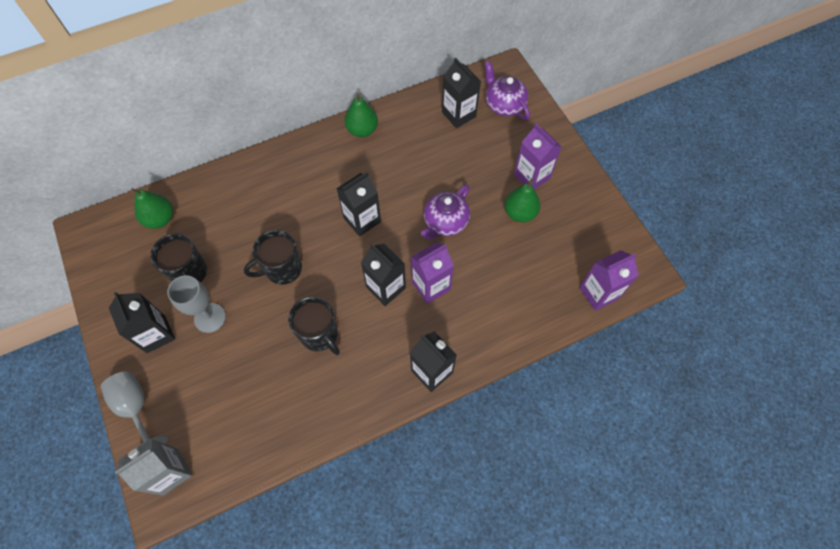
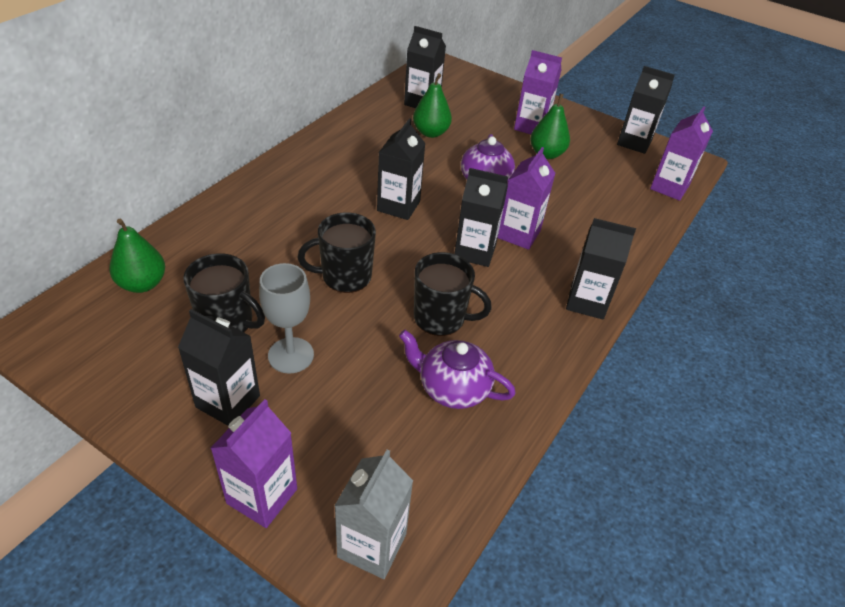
camera: 35 degrees left, 20 degrees down
grey goblet [101,371,168,447] -> purple carton [211,399,297,528]
black mug [244,230,302,285] -> black mug turned 45 degrees clockwise [298,212,376,293]
green pear [345,93,378,137] -> green pear moved to [413,73,452,138]
purple teapot [484,61,530,120] -> purple teapot moved to [399,330,516,409]
none -> black carton [617,66,675,154]

